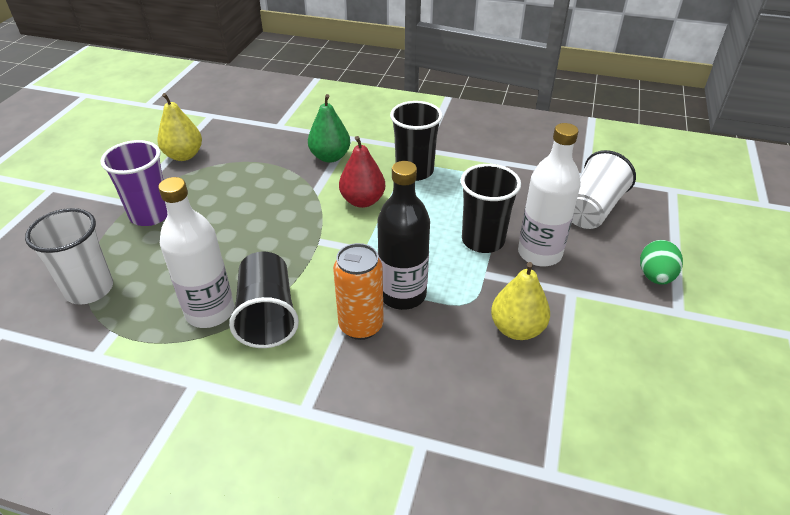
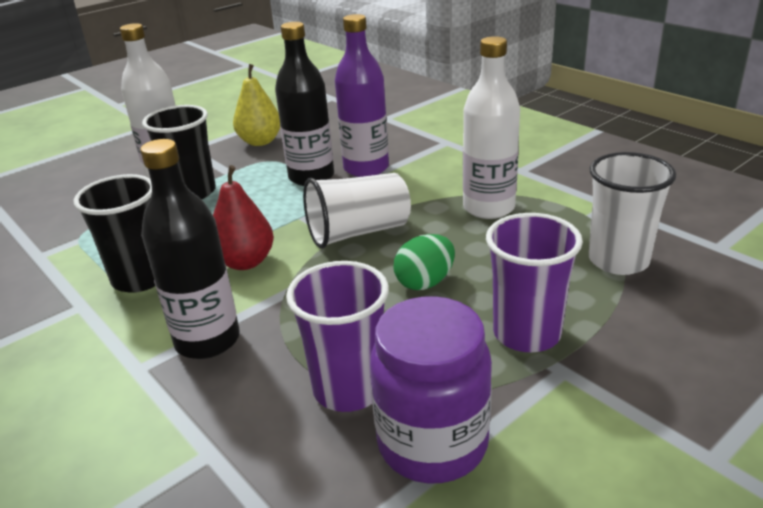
camera: 145 degrees left, 10 degrees down
yellow pear [157,93,202,161] -> purple jar [370,296,492,484]
black cup [229,251,299,348] -> none
green pear [308,94,351,163] -> black bottle [140,139,240,359]
orange can [333,243,384,340] -> purple bottle [335,14,389,177]
white cup [572,150,636,229] -> white cup moved to [303,173,411,249]
green egg [640,240,683,285] -> green egg moved to [393,234,455,290]
none -> purple cup [286,261,389,412]

